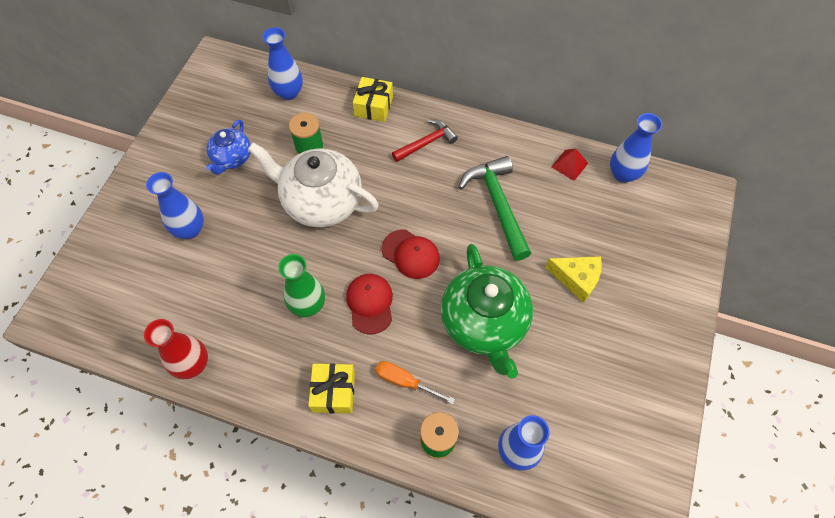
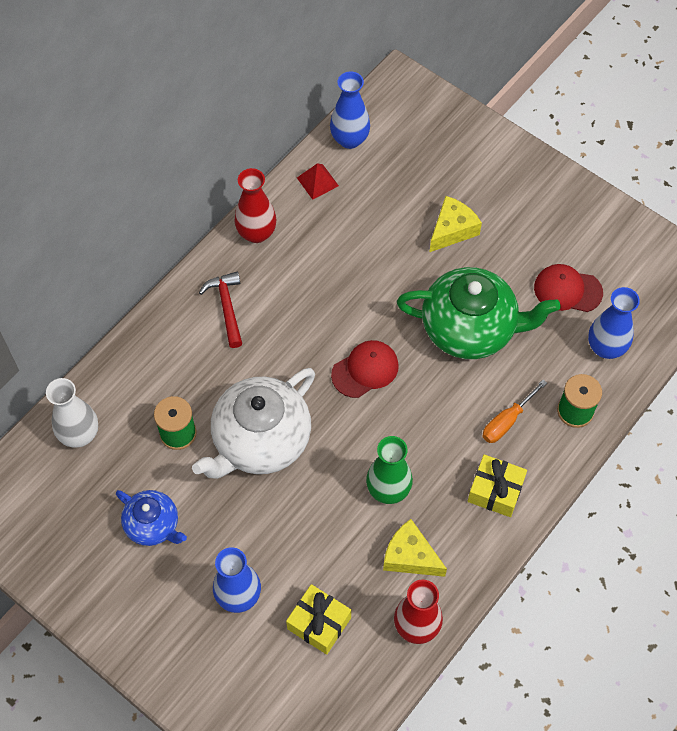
camera: 70 degrees left, 0 degrees up
blue vase [262,27,303,100] -> white vase [46,378,98,448]
red cap [346,274,393,334] -> red cap moved to [534,264,603,312]
yellow gift [353,77,393,122] -> yellow gift moved to [286,584,351,655]
green hammer [458,156,531,261] -> none
none -> red vase [234,168,276,243]
none -> yellow cheese [383,519,447,577]

